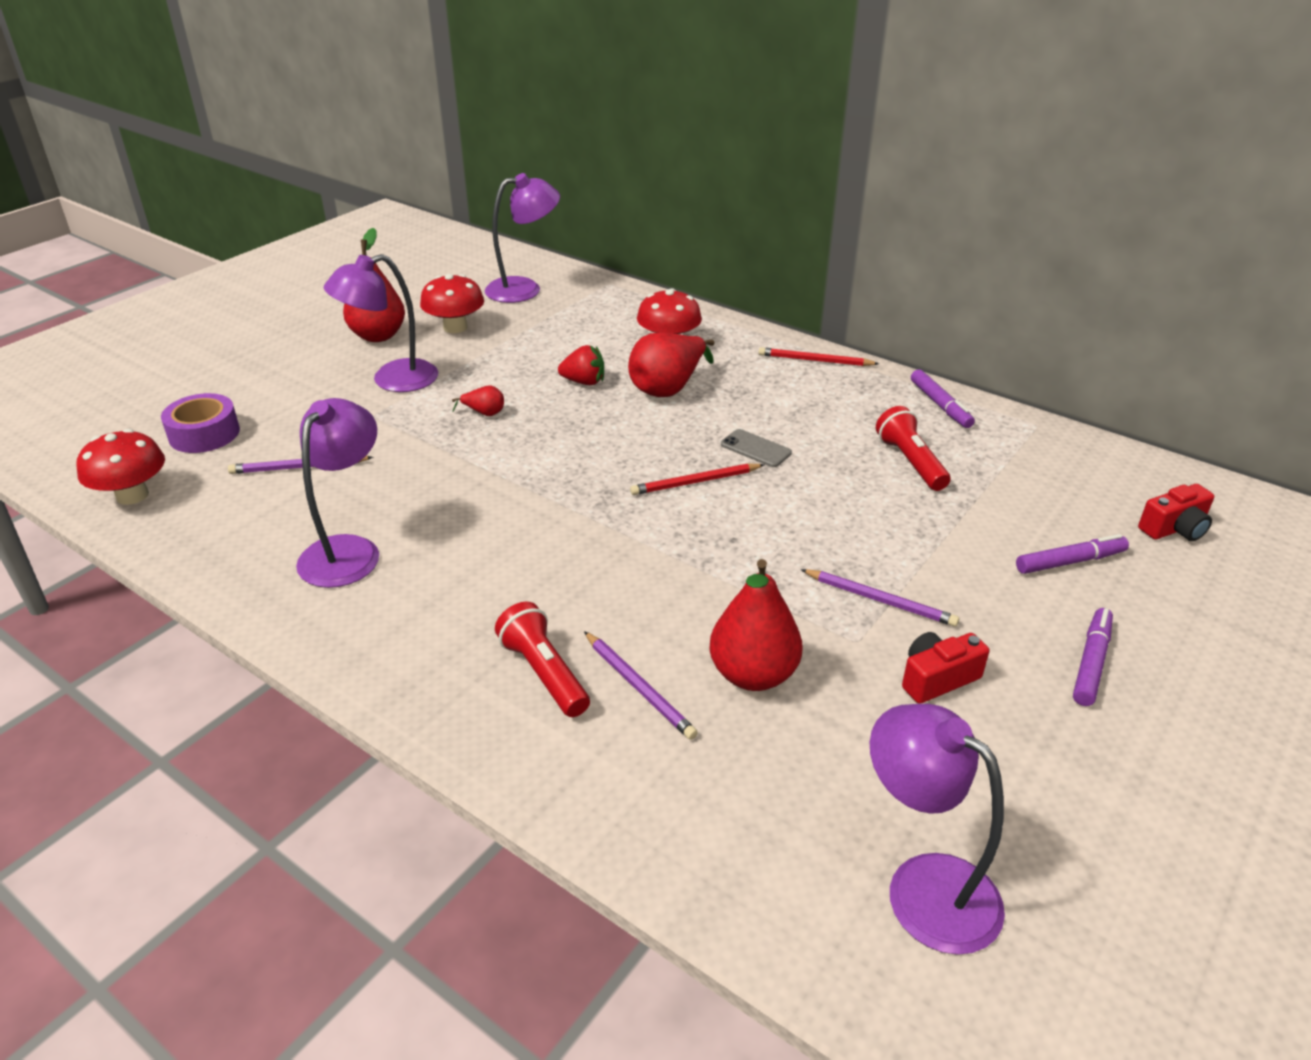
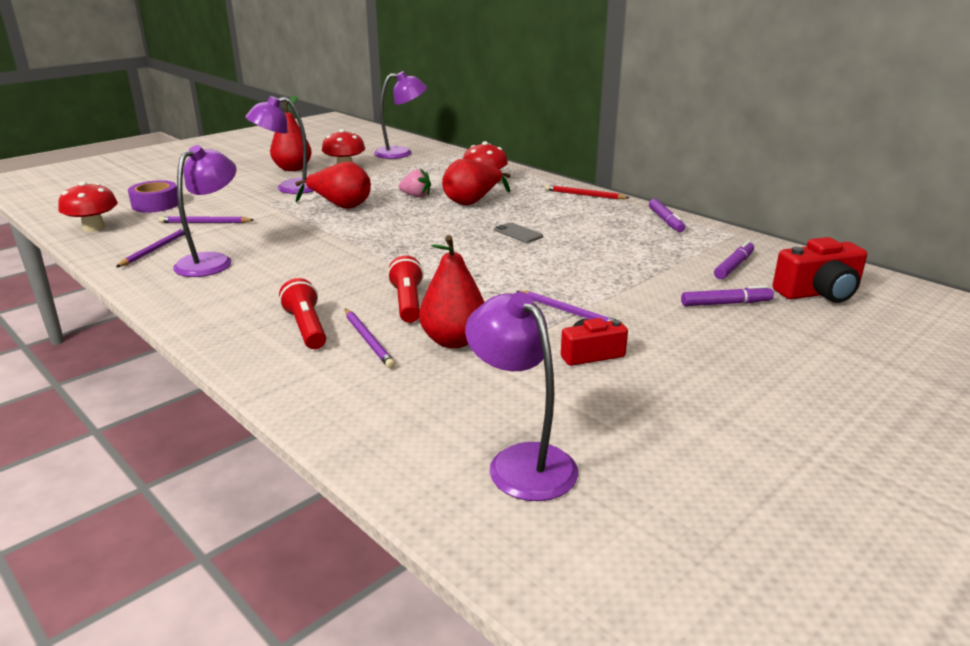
camera: 10 degrees right, 10 degrees down
red pear [452,385,504,416] -> red pear [295,161,371,209], size x2.17
red strawberry [558,345,604,385] -> pink strawberry [399,168,431,198]
red pencil [630,464,764,495] -> none
red flashlight [876,406,951,491] -> red flashlight moved to [387,256,424,323]
purple marker [1073,608,1113,706] -> purple marker moved to [714,241,754,279]
red camera [1138,484,1214,541] -> red camera [773,237,867,303], size x1.55
none -> purple pencil [116,228,190,267]

